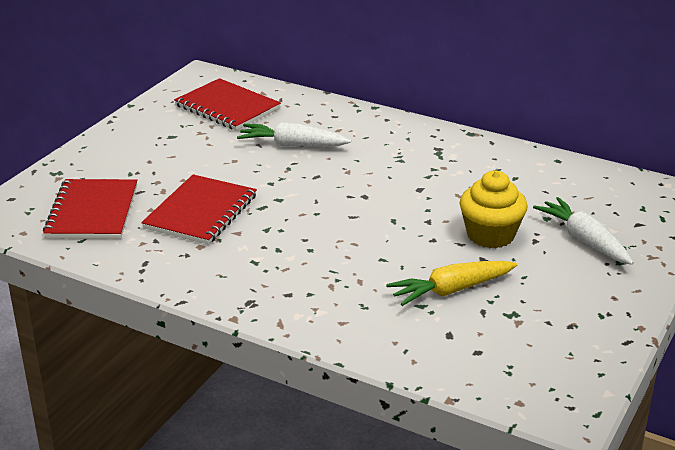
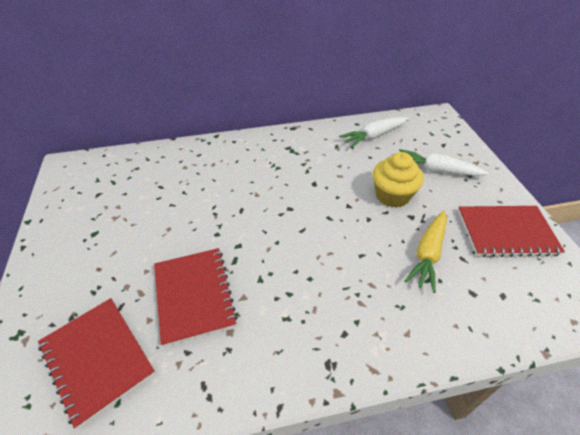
camera: 40 degrees left, 15 degrees up
red notebook [174,78,281,131] -> red notebook moved to [458,206,565,257]
white carrot [237,122,351,146] -> white carrot moved to [339,117,408,148]

